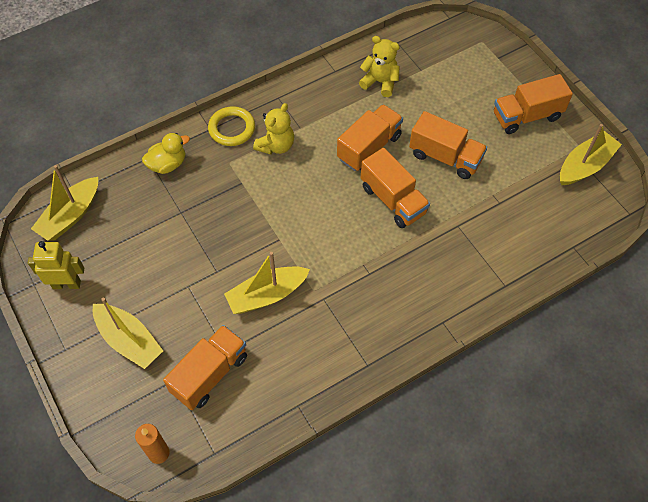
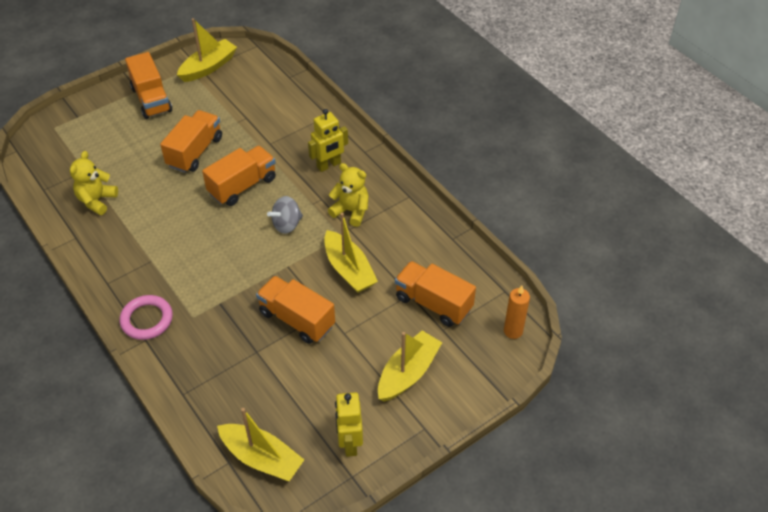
camera: 95 degrees left, 10 degrees down
yellow duck [142,133,190,174] -> none
yellow ring [208,106,255,146] -> pink ring [120,295,173,340]
yellow teddy bear [253,103,294,154] -> yellow teddy bear moved to [328,163,369,227]
orange truck [337,104,403,171] -> orange truck moved to [256,276,335,344]
yellow boat [560,124,622,185] -> yellow boat turned 90 degrees clockwise [177,18,237,82]
none -> grey spinning top [267,196,303,234]
none -> yellow robot [308,109,348,172]

